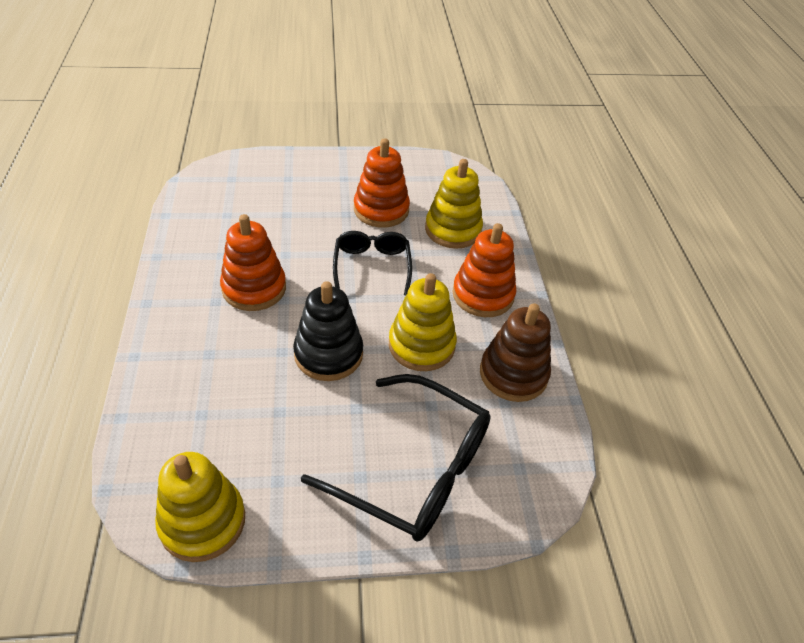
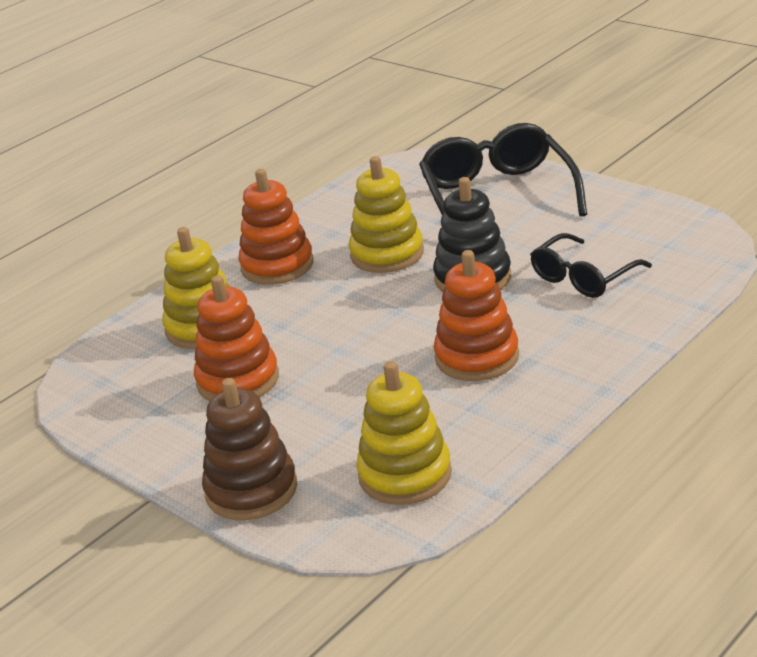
camera: 125 degrees left, 15 degrees down
yellow stacking toy [155,452,245,562] -> yellow stacking toy moved to [356,361,452,505]
black glasses [333,231,412,295] -> black glasses moved to [530,233,652,298]
brown stacking toy [480,303,551,402] -> brown stacking toy moved to [202,378,297,520]

